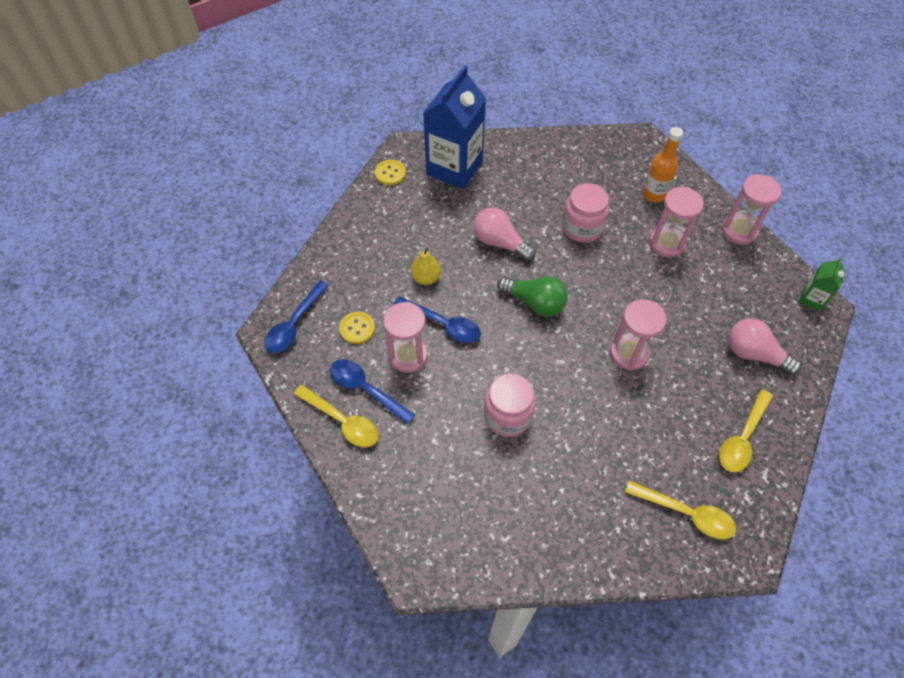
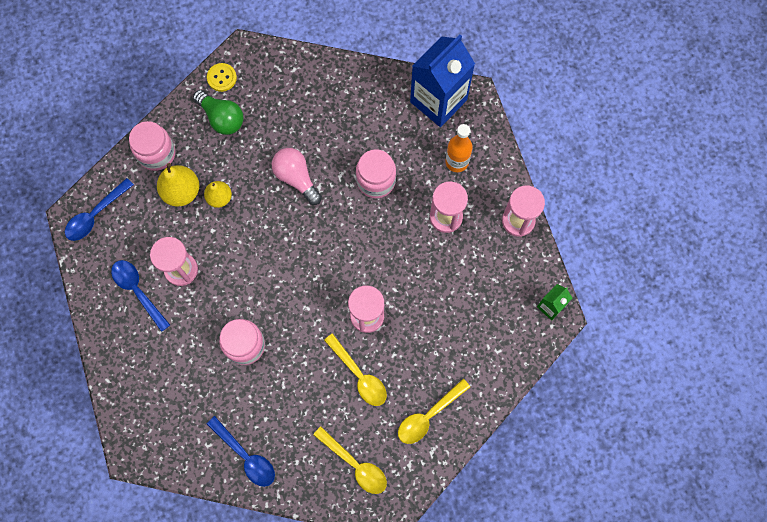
camera: 15 degrees right, 15 degrees up
yellow spoon [294,385,379,447] -> yellow spoon moved to [324,333,387,406]
yellow button [339,312,375,344] -> none
blue spoon [394,296,481,343] -> blue spoon moved to [207,416,275,487]
blue carton [423,65,486,189] -> blue carton moved to [410,34,475,127]
green light bulb [497,277,568,317] -> green light bulb moved to [193,90,244,135]
pink light bulb [729,318,801,376] -> none
none -> pink jar [129,121,175,171]
none -> yellow pear [157,163,199,207]

